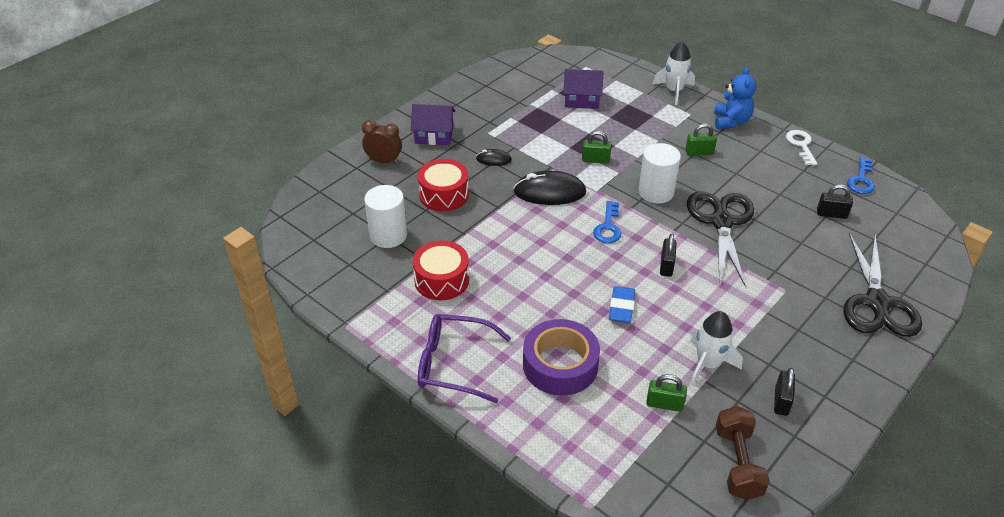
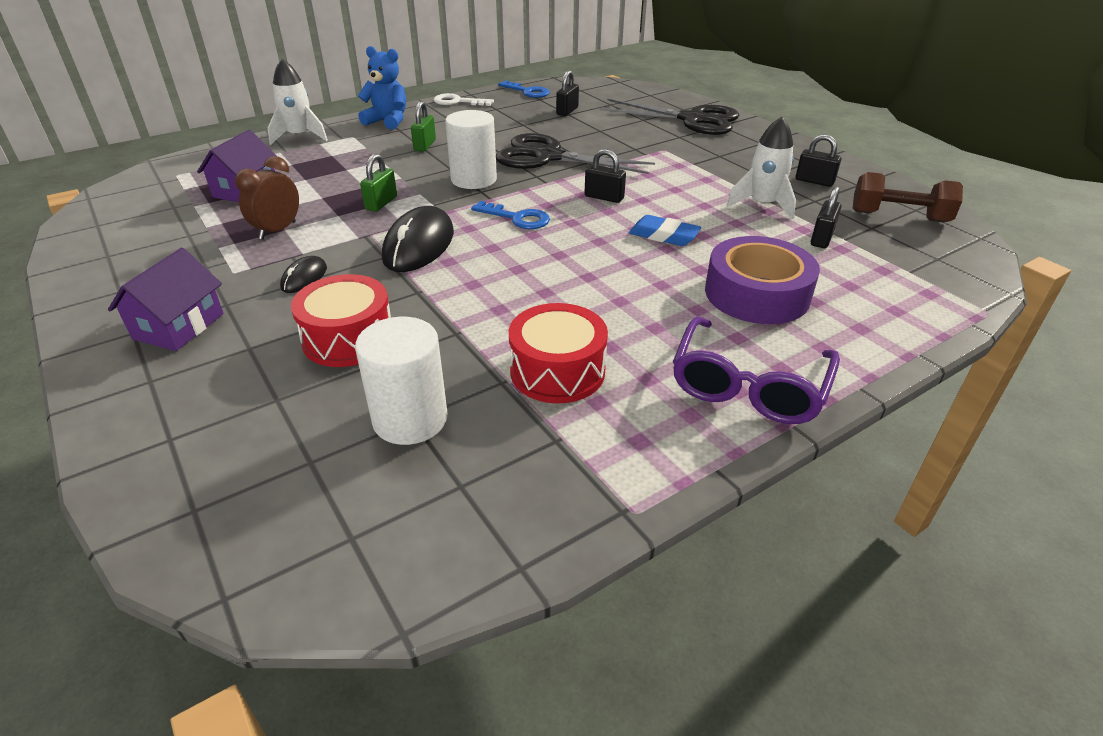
camera: 75 degrees left, 5 degrees down
brown clock [362,120,402,164] -> brown clock moved to [235,156,299,240]
green padlock [646,374,687,412] -> black padlock [811,186,842,248]

